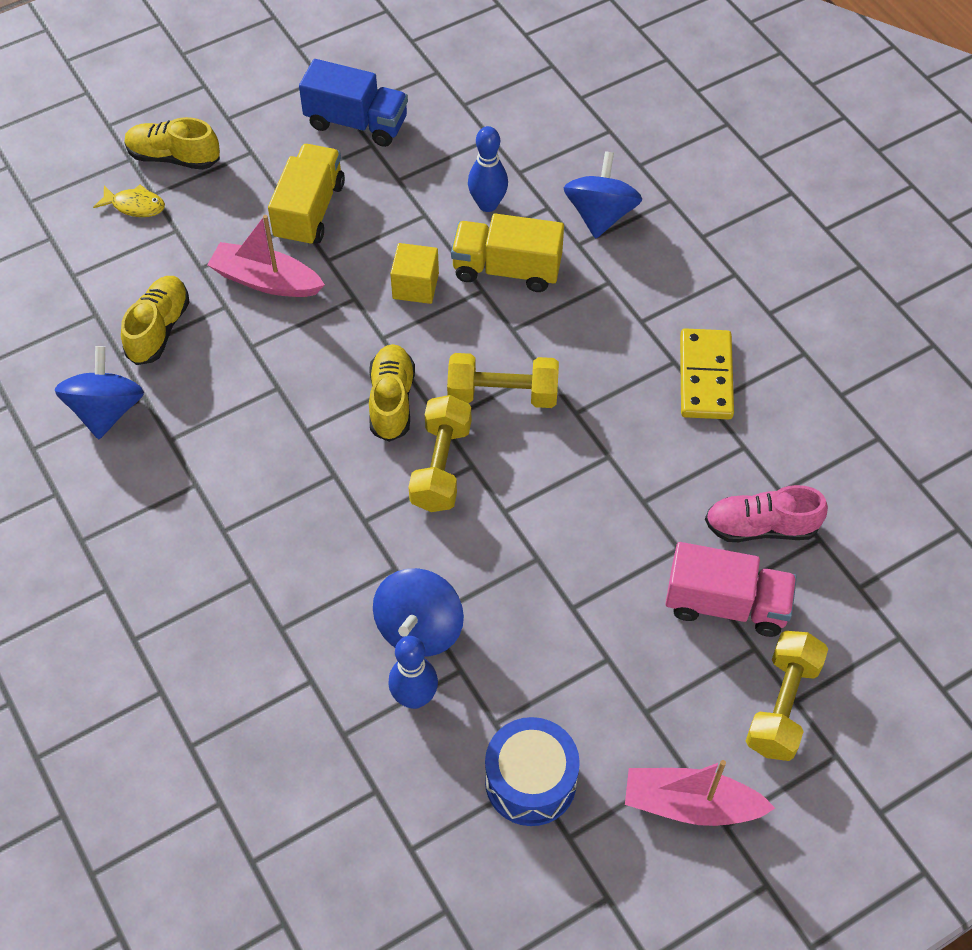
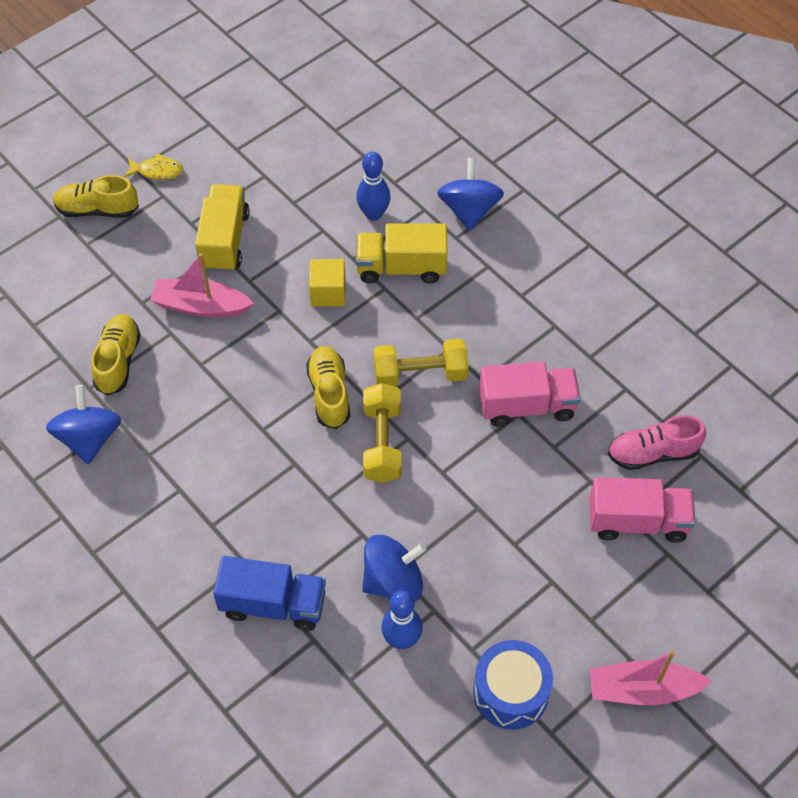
camera: 10 degrees left, 0 degrees up
yellow fish [93,185,165,217] -> yellow fish moved to [124,153,183,180]
blue truck [299,59,408,147] -> blue truck moved to [213,556,326,631]
blue spinning top [373,568,464,657] -> blue spinning top turned 120 degrees counterclockwise [362,535,426,602]
yellow domino [680,328,734,419] -> none
yellow dumbbell [746,631,828,761] -> none
none -> pink truck [479,362,581,427]

